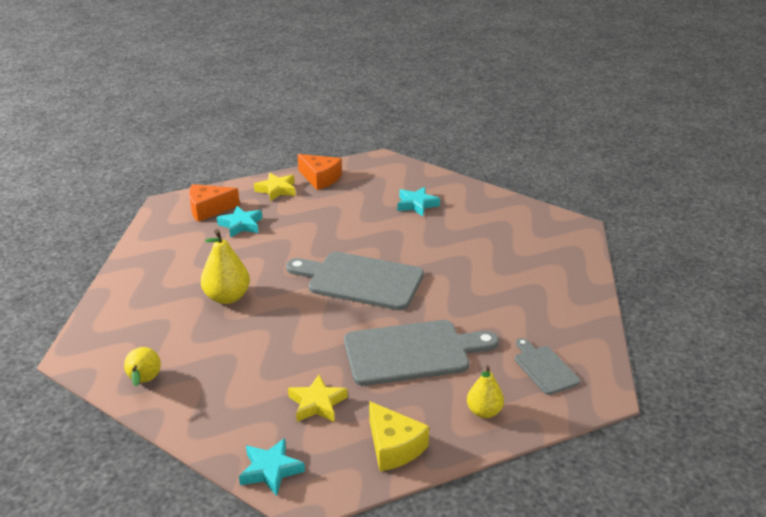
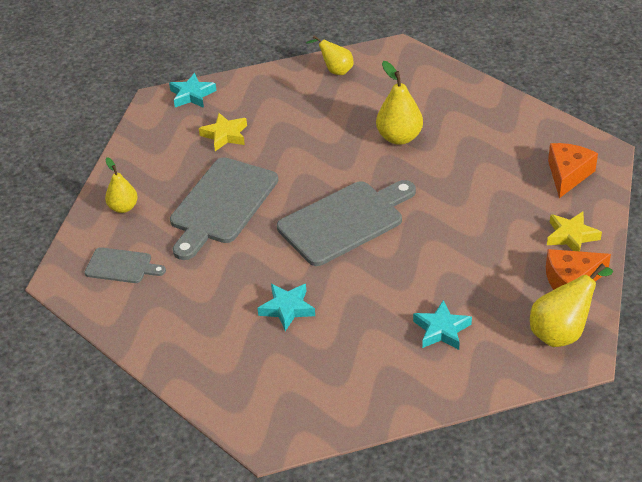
camera: 130 degrees right, 10 degrees up
turquoise star [217,206,262,238] -> turquoise star moved to [257,284,315,331]
yellow cheese [369,401,429,471] -> none
none -> yellow pear [530,264,613,347]

